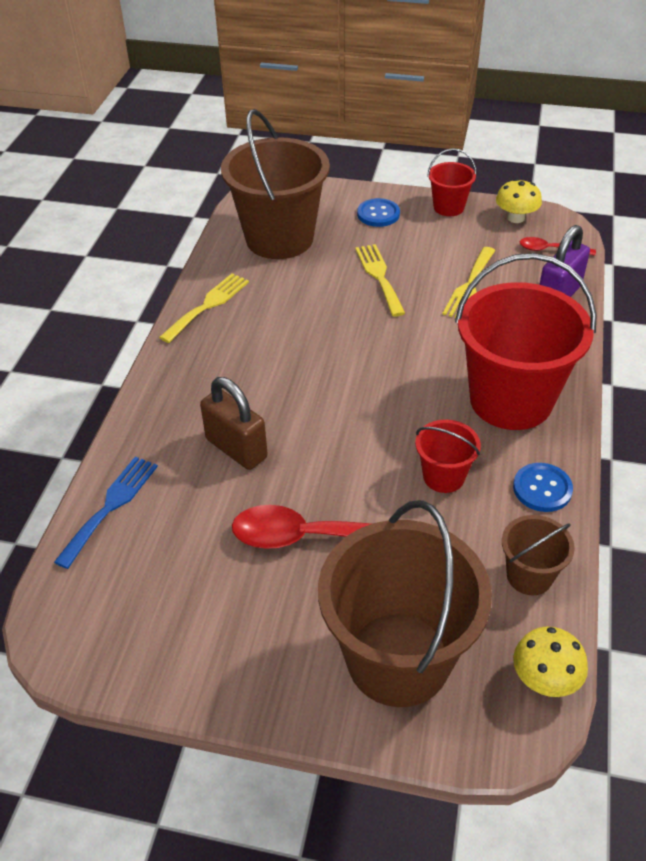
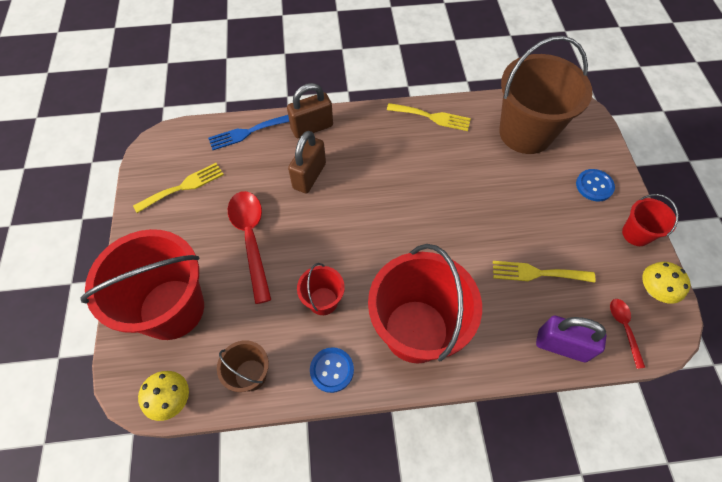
camera: 70 degrees right, 15 degrees up
blue fork [54,456,158,569] -> blue fork turned 150 degrees clockwise [208,115,289,150]
brown bucket [318,500,492,707] -> red bucket [81,229,204,340]
yellow fork [355,244,405,317] -> yellow fork moved to [133,163,224,213]
none -> brown padlock [287,83,333,138]

